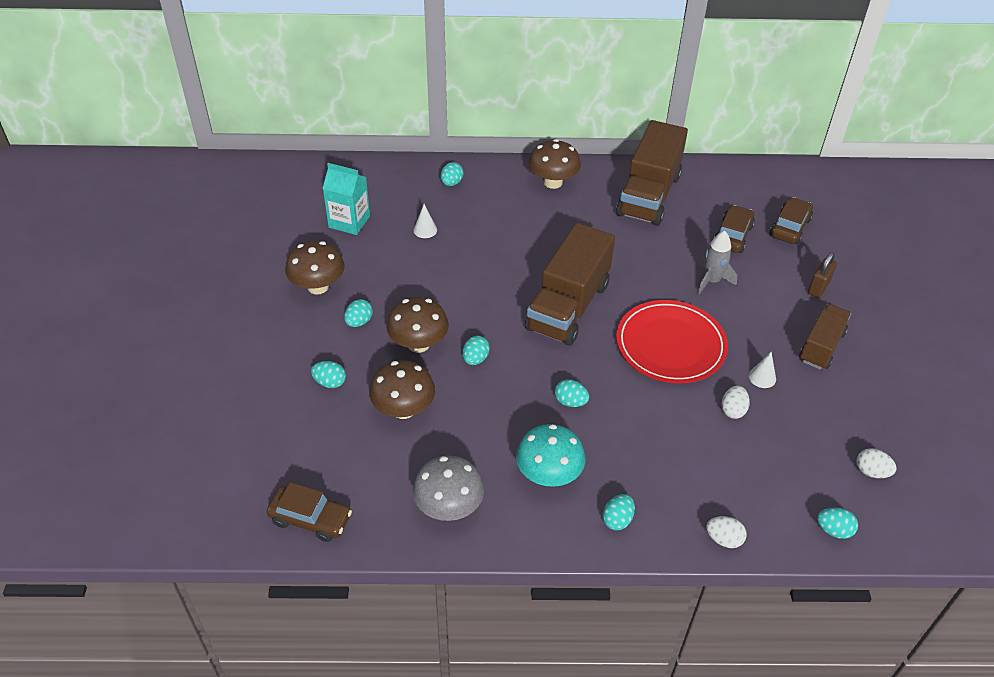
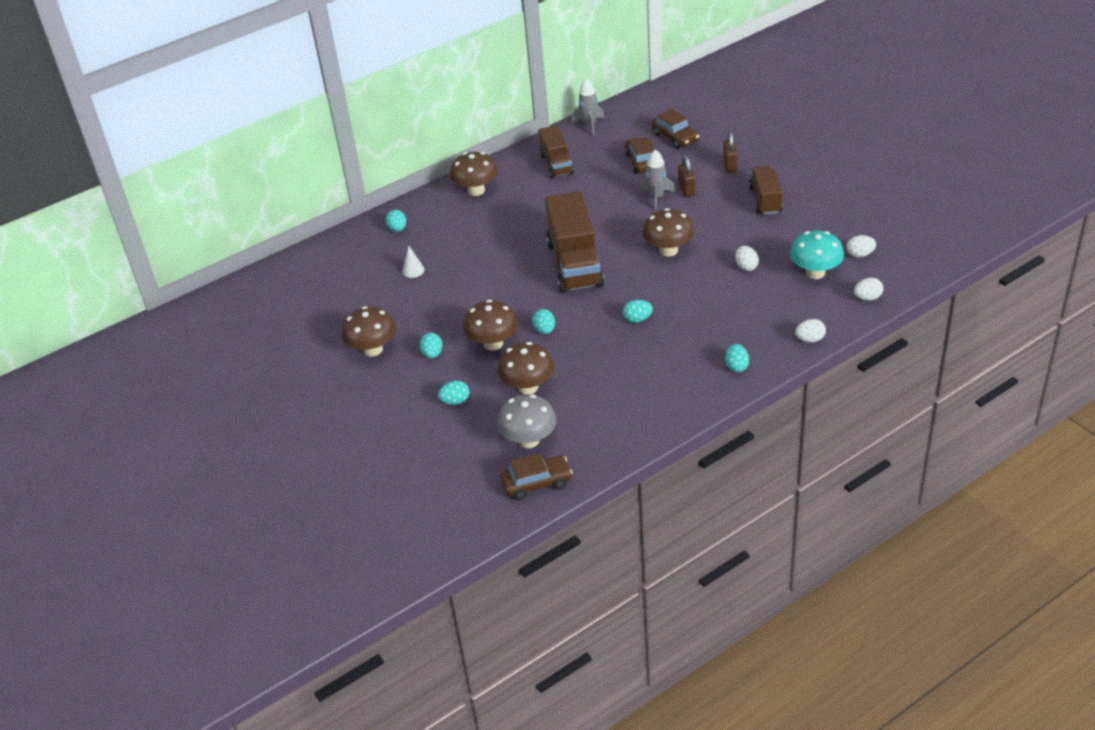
camera: 30 degrees left, 5 degrees down
turquoise carton [322,163,370,235] -> none
grey mushroom [413,455,484,521] -> grey mushroom moved to [497,394,557,448]
turquoise mushroom [516,424,585,487] -> turquoise mushroom moved to [790,230,844,279]
brown truck [616,120,688,226] -> brown truck [538,125,574,179], size x0.59
red plate [616,300,728,383] -> brown mushroom [642,208,694,257]
white cone [749,352,776,388] -> none
brown car [770,197,813,244] -> brown car turned 150 degrees clockwise [651,109,699,149]
turquoise egg [817,508,858,539] -> white egg [854,278,883,301]
none -> grey rocket [571,78,604,136]
none -> brown padlock [678,156,696,197]

